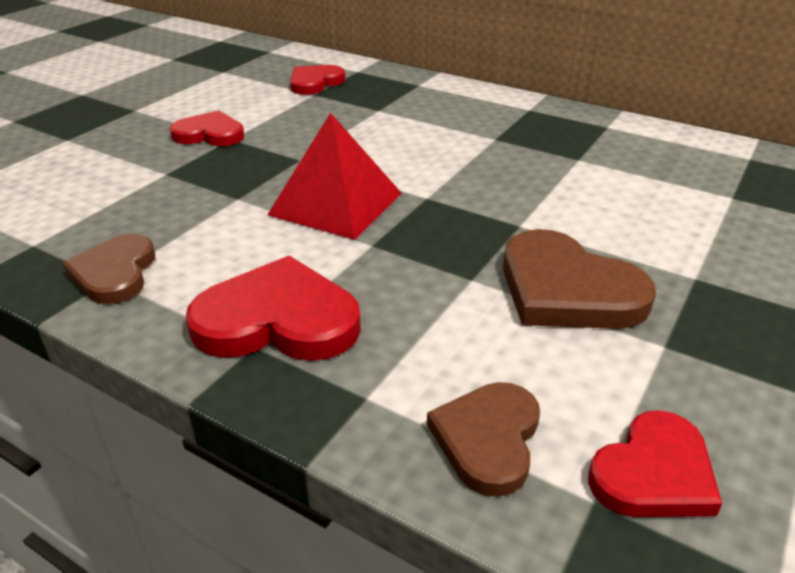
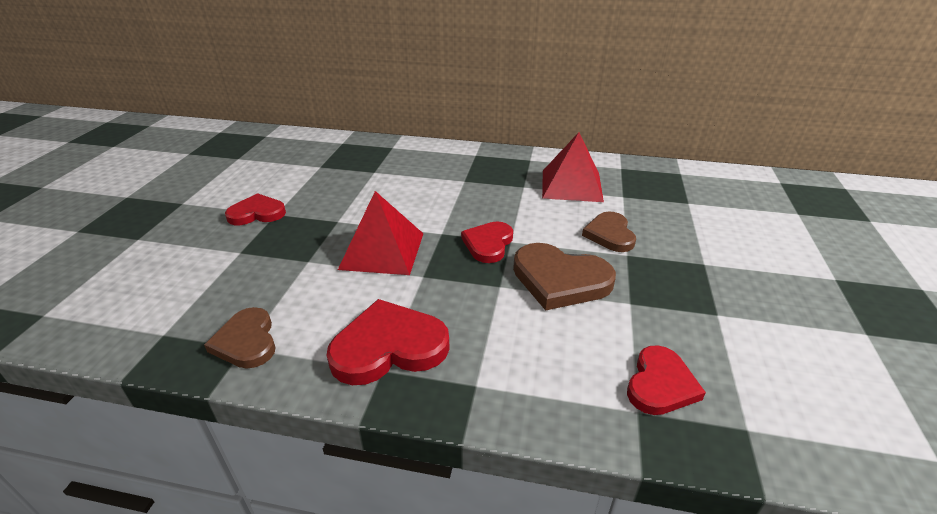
camera: 20 degrees left, 0 degrees up
red heart [290,65,345,95] -> red heart moved to [461,221,513,263]
brown heart [427,382,540,497] -> brown heart moved to [582,211,636,252]
none -> red pyramid [542,132,604,202]

